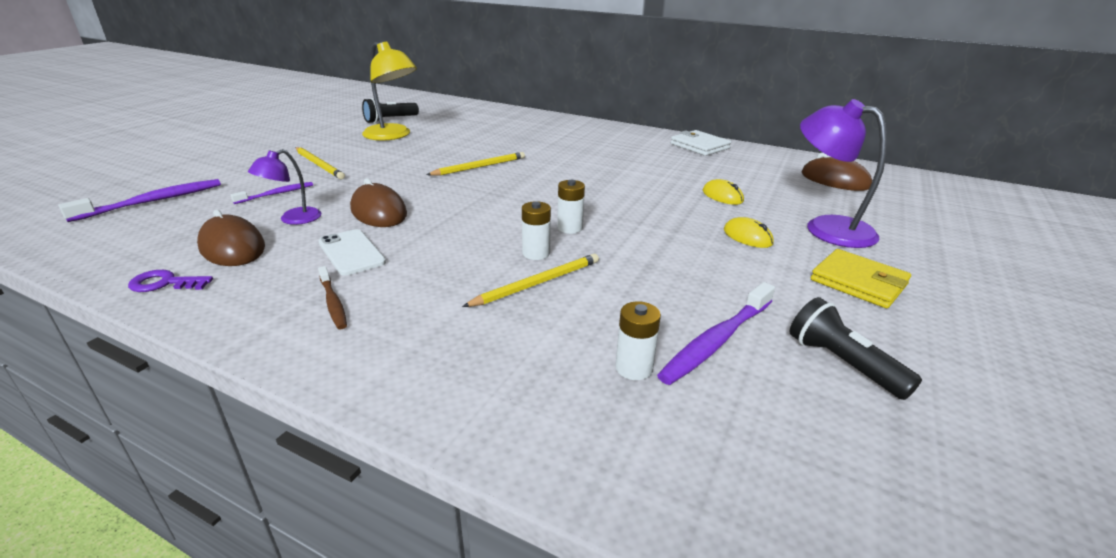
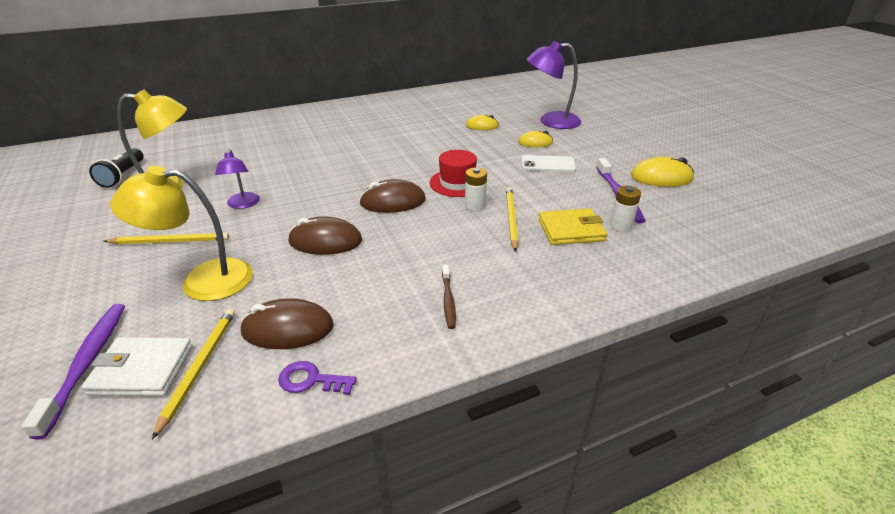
camera: 50 degrees left, 5 degrees up
purple key [128,270,213,292] -> purple key turned 60 degrees clockwise [278,361,357,395]
purple toothbrush [230,182,313,204] -> yellow lamp [110,166,253,301]
purple lamp [248,149,321,225] -> purple lamp moved to [215,149,260,209]
brown toothbrush [318,266,347,329] -> brown toothbrush turned 75 degrees clockwise [442,265,456,329]
white phone [319,229,386,276] -> white phone moved to [521,155,576,172]
yellow pencil [426,152,525,176] -> yellow pencil moved to [152,309,235,440]
white battery [557,180,585,234] -> red hat [429,150,477,197]
white wallet [671,130,731,156] -> white wallet moved to [81,337,193,396]
black flashlight [790,297,922,400] -> yellow mouse [631,157,694,187]
brown mouse [802,153,872,191] -> brown mouse moved to [359,179,426,213]
yellow wallet [811,249,911,308] -> yellow wallet moved to [538,208,607,245]

